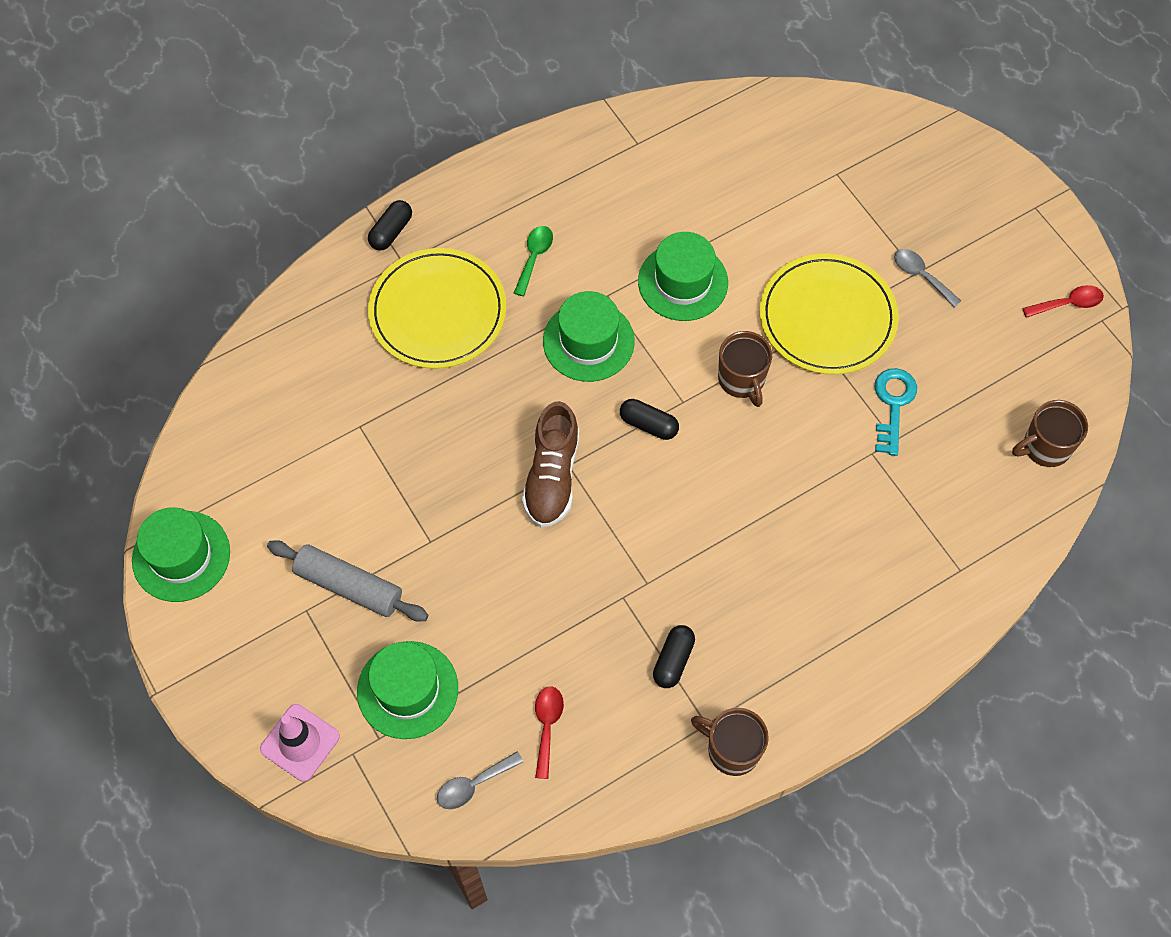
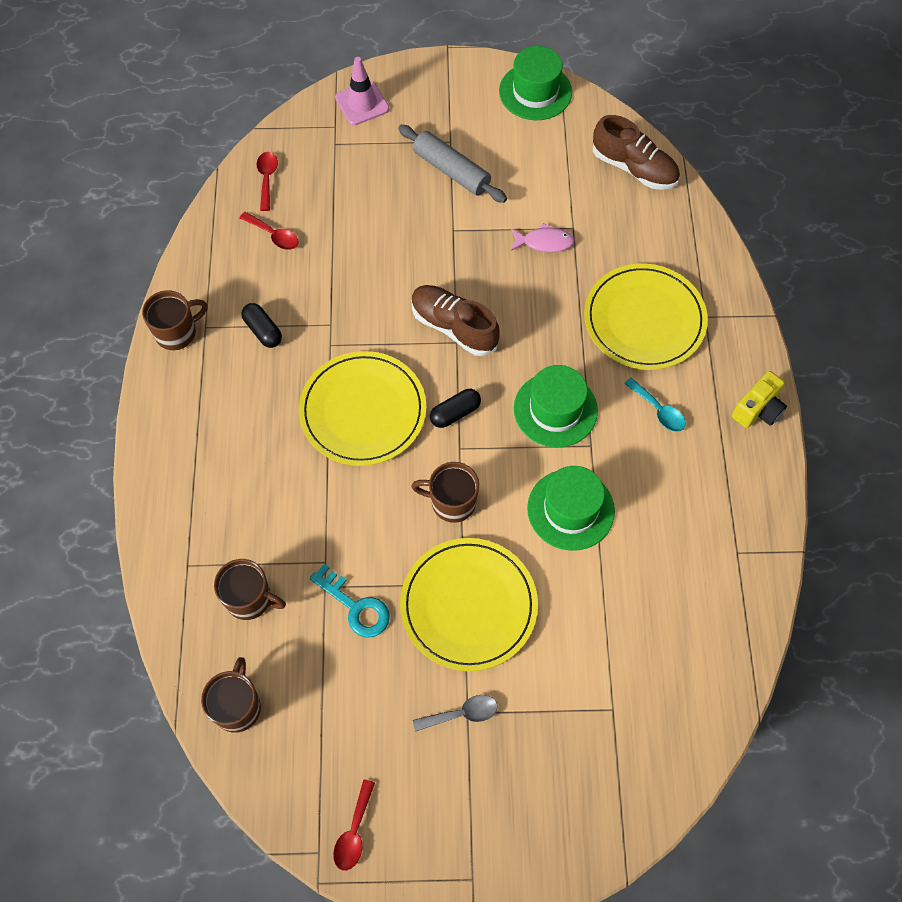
camera: 120 degrees right, 0 degrees up
grey rolling pin [267,540,428,622] -> grey rolling pin turned 75 degrees clockwise [398,125,507,203]
green hat [357,641,458,739] -> none
black capsule [368,200,412,250] -> none
grey spoon [437,751,524,809] -> red spoon [257,152,278,211]
green spoon [514,226,553,296] -> turquoise spoon [624,378,686,432]
none -> brown mug [214,559,286,620]
none -> yellow plate [299,351,426,466]
none -> pink fish [511,223,575,252]
none -> brown shoe [593,115,680,190]
none -> yellow camera [732,371,787,428]

